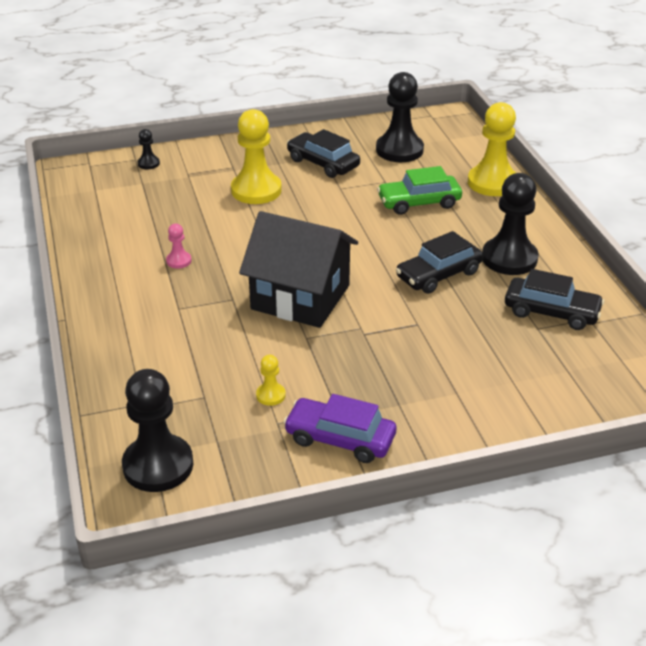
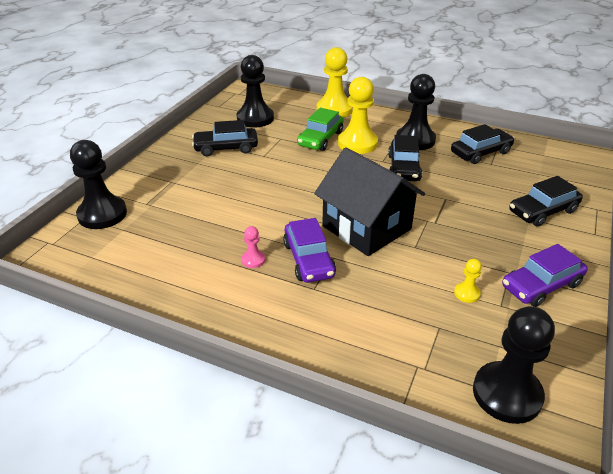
camera: 50 degrees left, 0 degrees up
black pawn [137,129,160,169] -> black pawn [70,140,127,229], size x2.22
yellow pawn [231,109,282,204] -> yellow pawn moved to [338,77,378,154]
black house [239,211,358,328] -> black house turned 75 degrees clockwise [314,147,425,256]
none -> purple car [283,218,336,283]
none -> black car [509,176,583,227]

